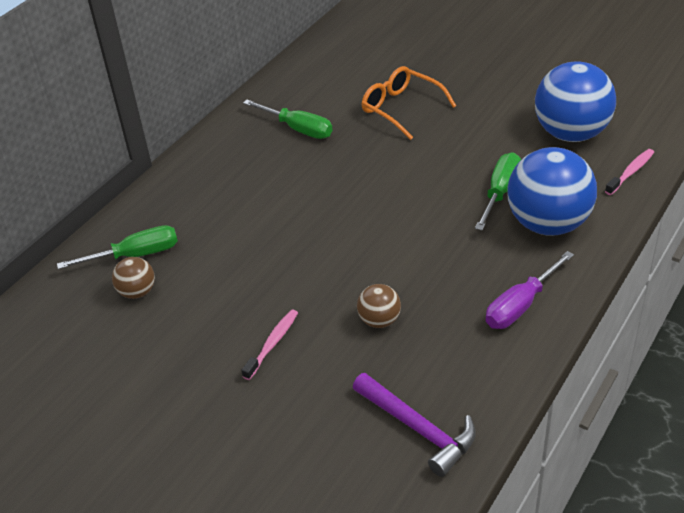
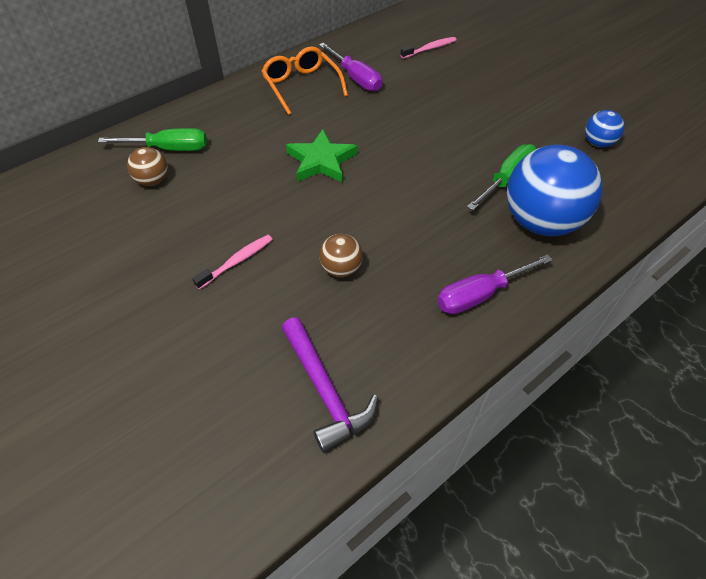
camera: 15 degrees right, 10 degrees up
green screwdriver [243,100,333,139] -> purple screwdriver [319,43,382,91]
orange glasses [361,66,456,140] -> orange glasses moved to [261,46,348,115]
blue ball [535,62,616,142] -> blue ball [585,110,624,147], size x0.47
pink toothbrush [605,149,654,195] -> pink toothbrush moved to [400,37,456,59]
none -> green star [286,129,357,182]

